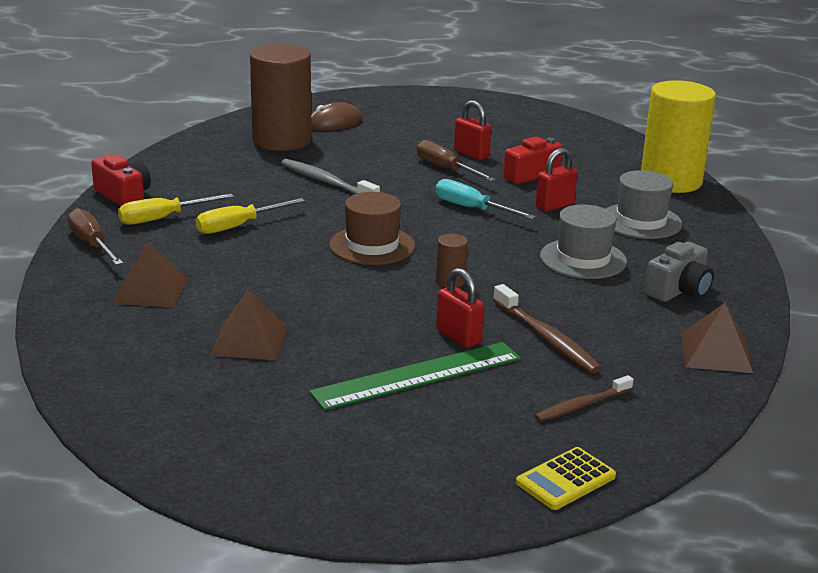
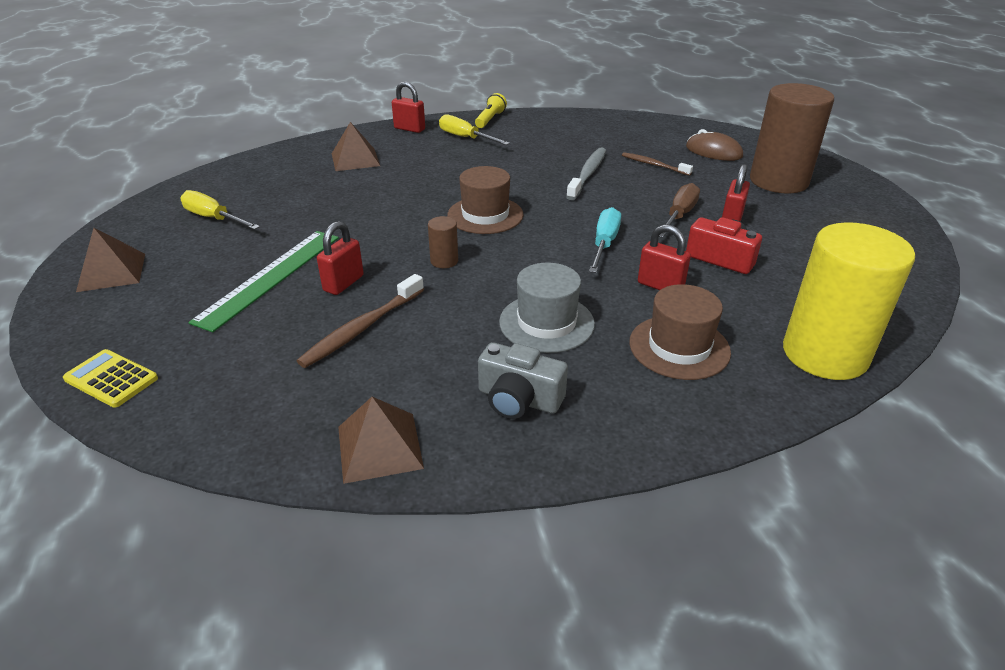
camera: 70 degrees right, 10 degrees up
brown screwdriver [67,208,123,265] -> red padlock [392,81,425,133]
red camera [91,155,151,206] -> yellow flashlight [475,93,507,128]
yellow screwdriver [196,198,305,234] -> yellow screwdriver moved to [180,190,260,230]
brown pyramid [210,290,287,360] -> brown pyramid moved to [76,228,145,292]
brown cylinder [250,44,311,151] -> brown cylinder moved to [750,83,834,193]
green ruler [309,342,521,410] -> green ruler turned 75 degrees clockwise [188,231,339,332]
brown toothbrush [534,375,634,421] -> brown toothbrush moved to [622,152,693,176]
grey hat [606,170,682,239] -> brown hat [629,284,731,380]

